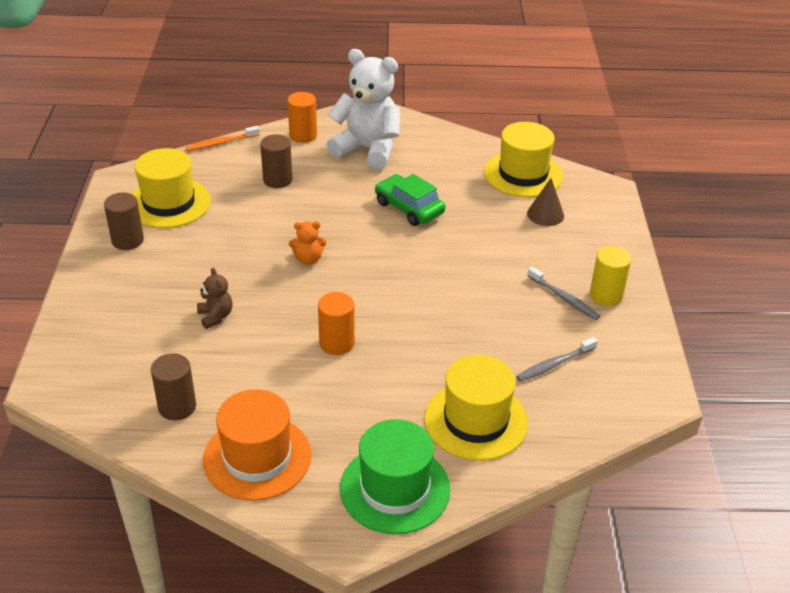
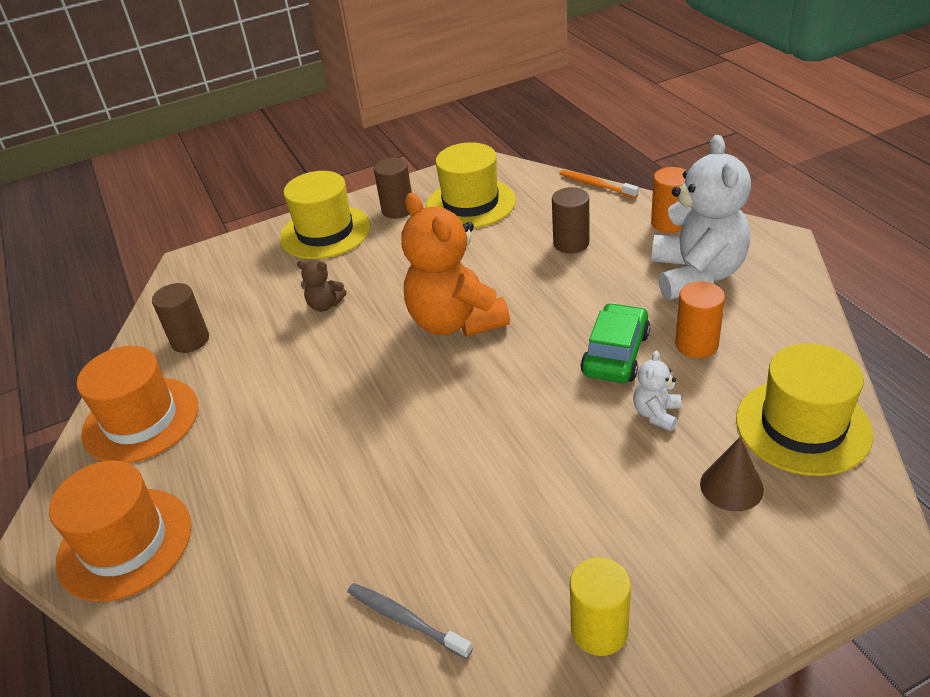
camera: 70 degrees right, 0 degrees up
brown teddy bear [197,268,233,329] -> brown teddy bear turned 60 degrees clockwise [297,260,346,312]
orange teddy bear [289,221,327,265] -> orange teddy bear [401,193,510,337], size x2.31
orange cylinder [318,292,355,355] -> orange cylinder moved to [675,281,725,358]
green hat [340,419,451,534] -> orange hat [49,460,191,602]
yellow hat [424,355,528,461] -> yellow hat moved to [280,171,371,259]
grey toothbrush [527,266,600,320] -> none
none -> white teddy bear [633,350,681,431]

